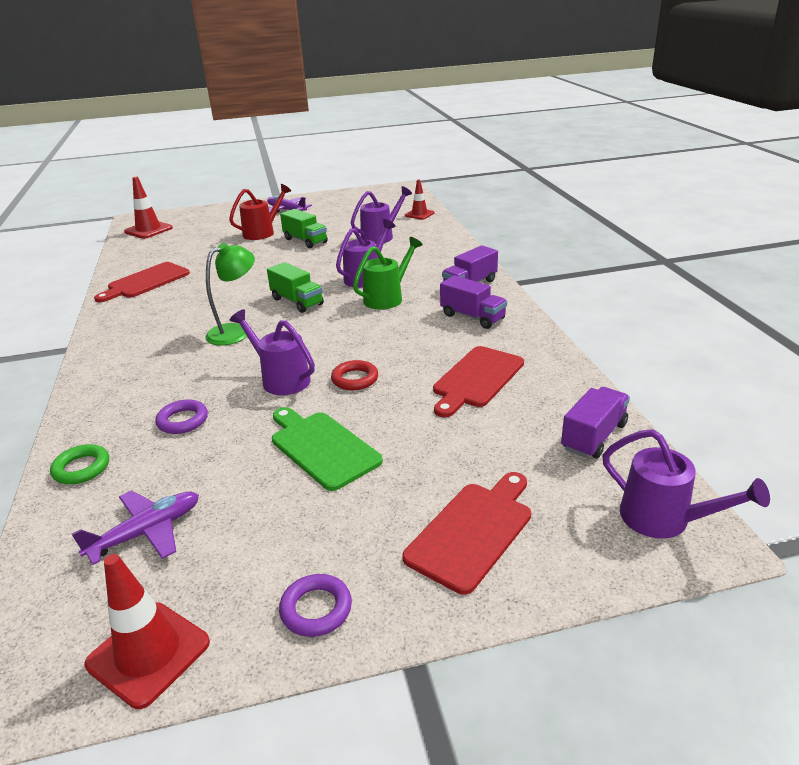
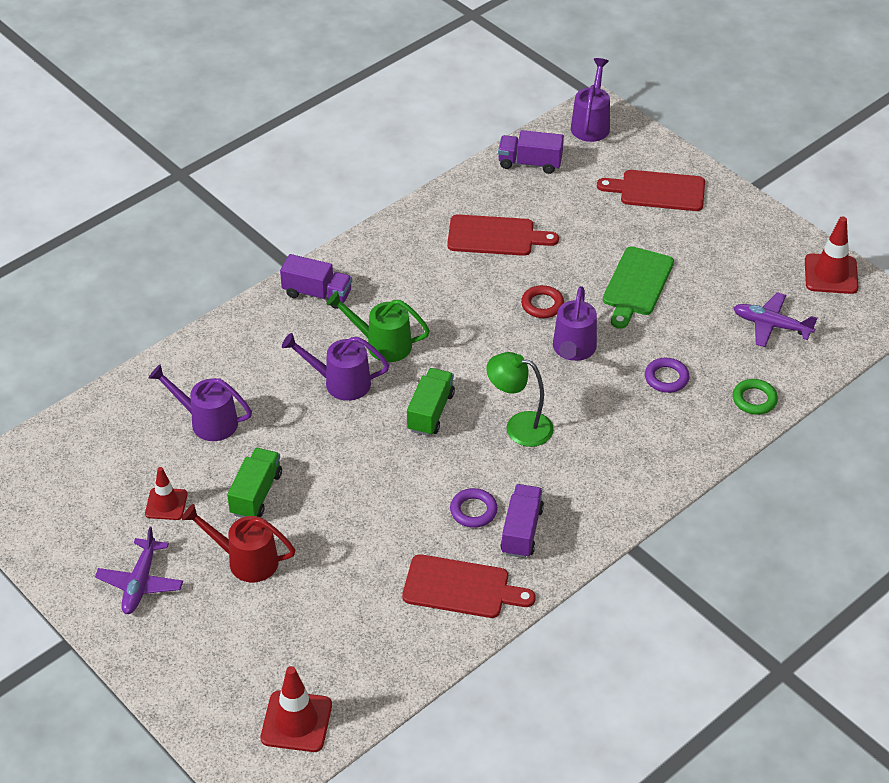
camera: 120 degrees left, 15 degrees up
purple ring [279,574,352,637] -> purple ring moved to [450,488,497,528]
red traffic cone [405,180,435,220] -> red traffic cone moved to [145,467,188,520]
purple truck [440,275,507,329] -> purple truck moved to [501,484,544,558]

